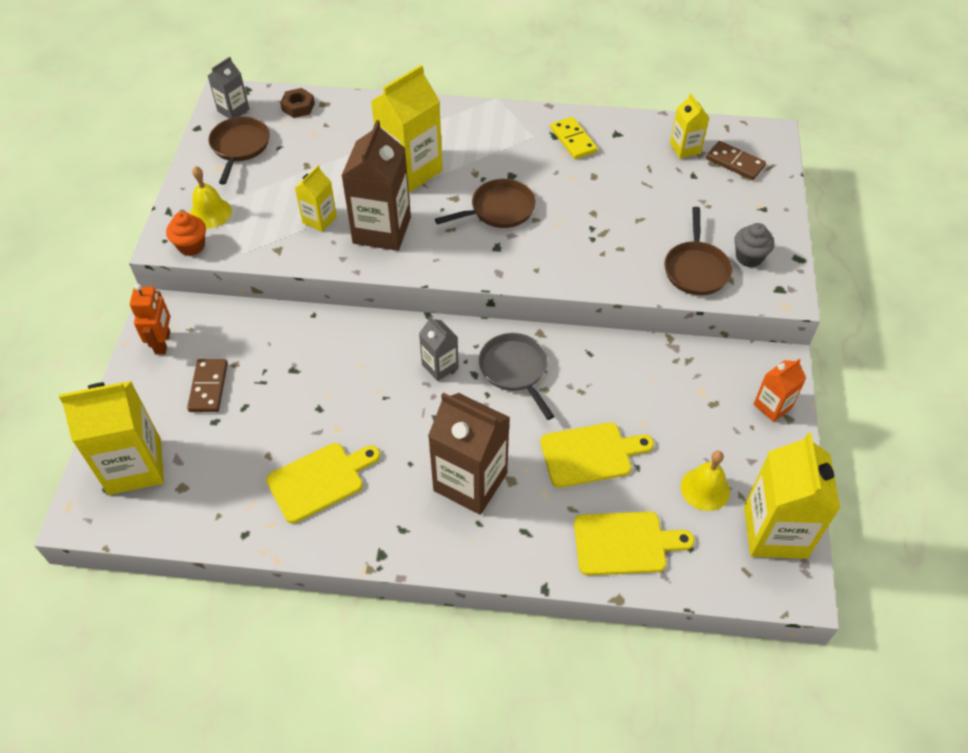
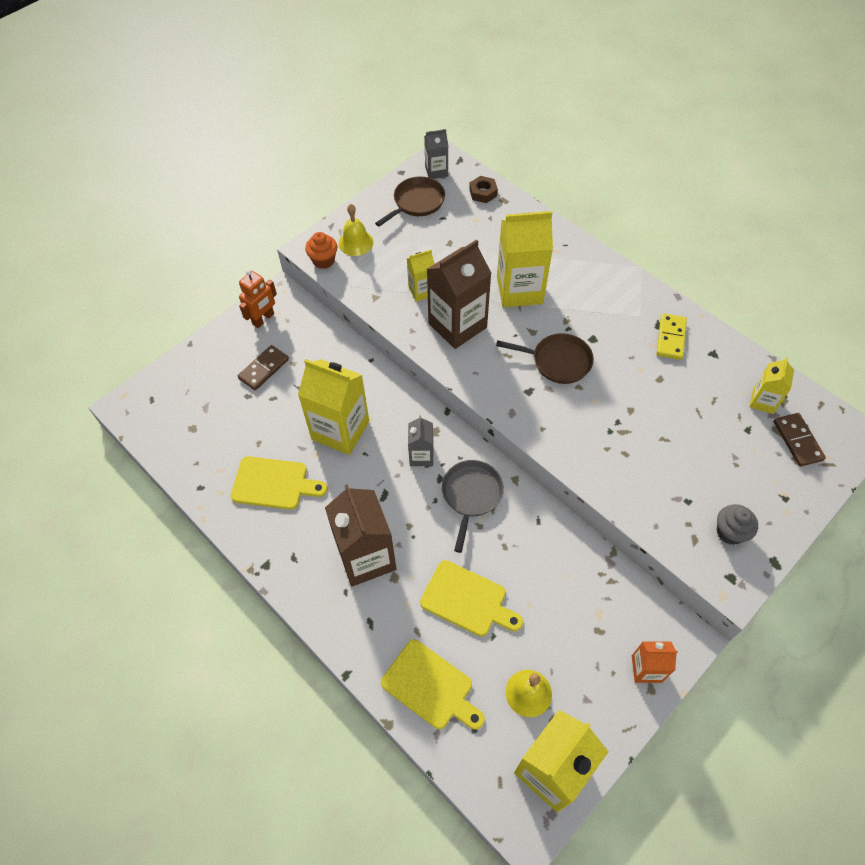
camera: 40 degrees right, 5 degrees up
yellow carton [59,381,164,495] -> yellow carton moved to [298,359,369,455]
brown pan [664,207,732,295] -> none

